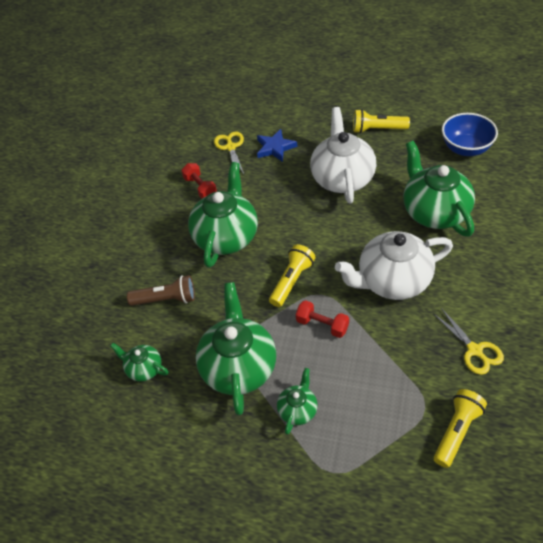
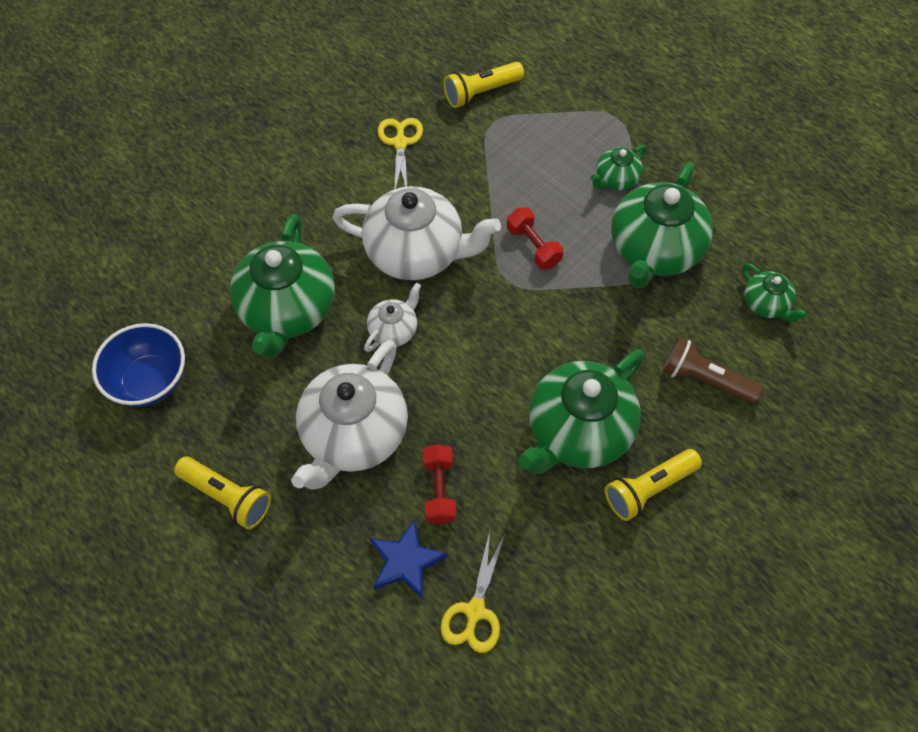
camera: 155 degrees left, 10 degrees up
red dumbbell [181,163,217,199] -> red dumbbell moved to [423,444,456,524]
yellow flashlight [269,244,315,307] -> yellow flashlight moved to [605,449,702,521]
none -> white teapot [364,283,421,352]

